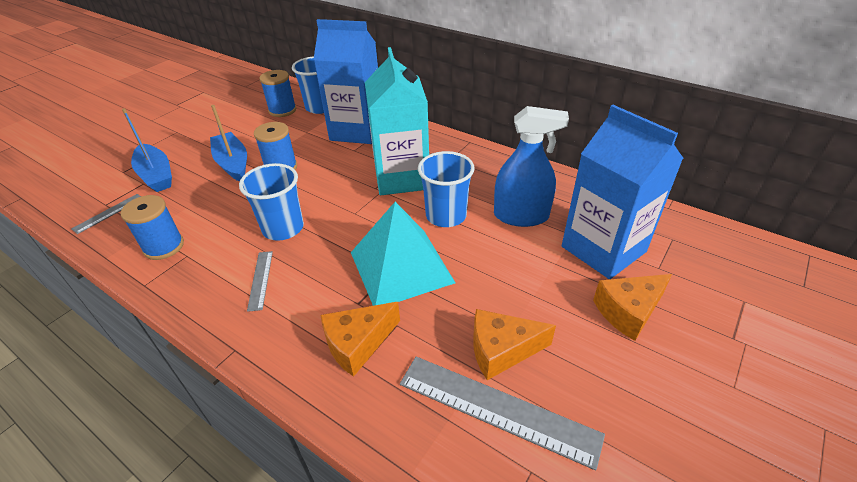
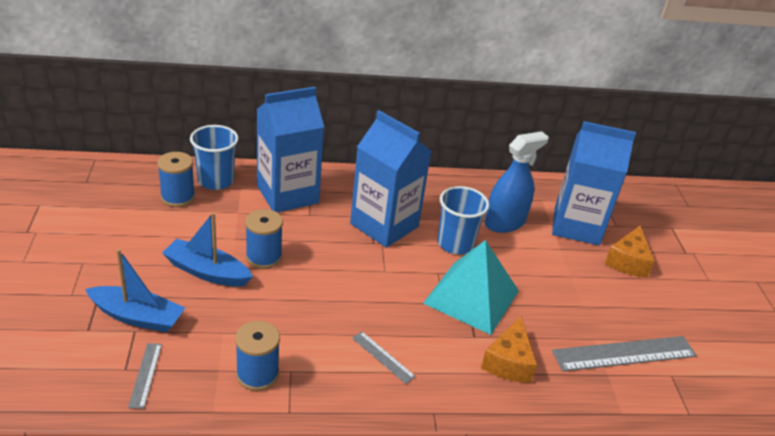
camera: 45 degrees left, 5 degrees down
blue cup [239,163,304,241] -> none
turquoise carton [365,47,429,195] -> blue carton [350,110,431,248]
orange cheese [473,309,556,380] -> none

